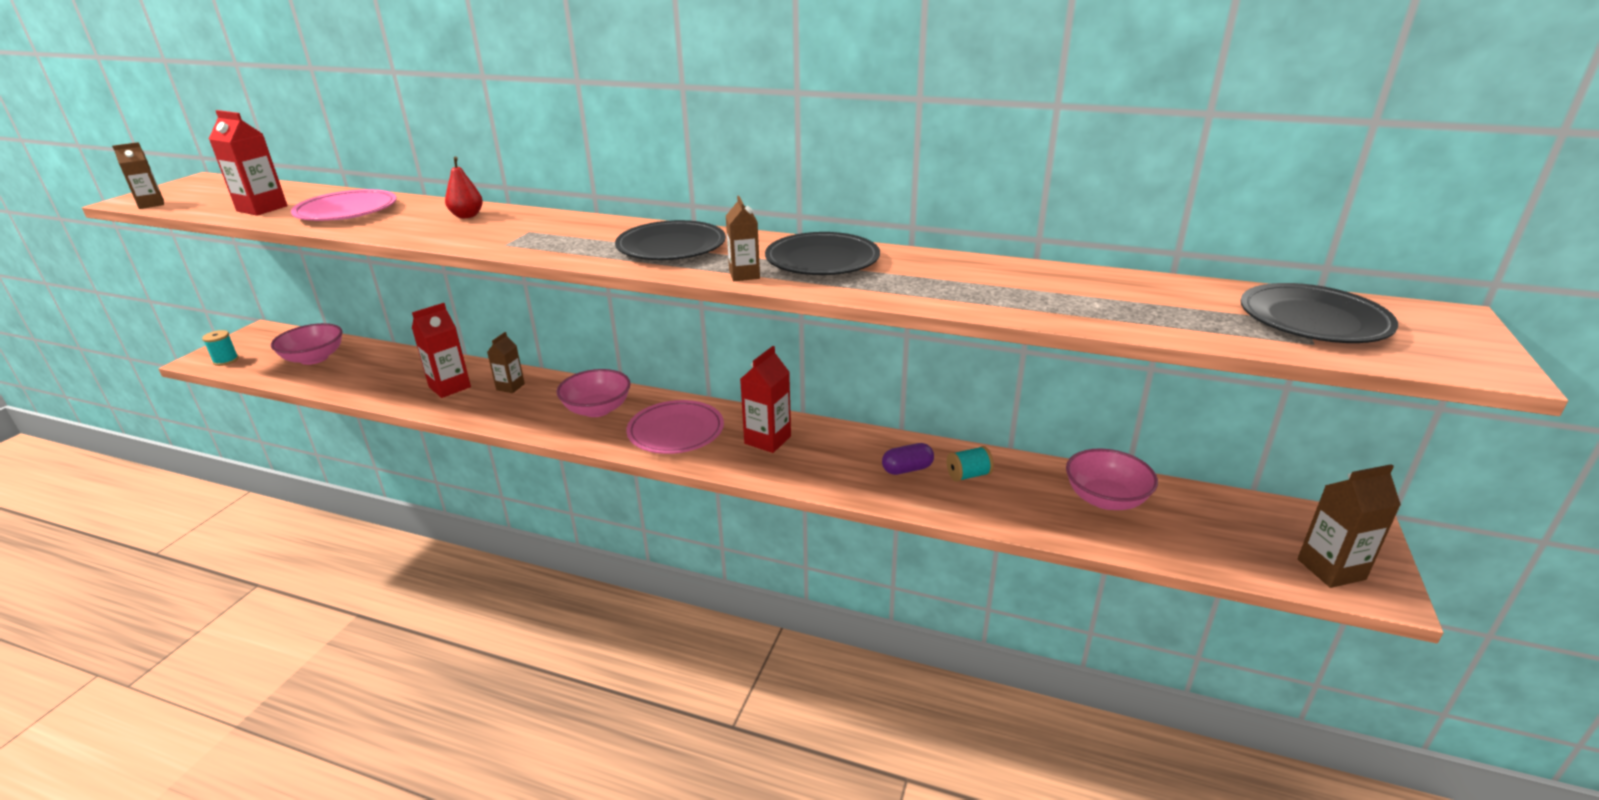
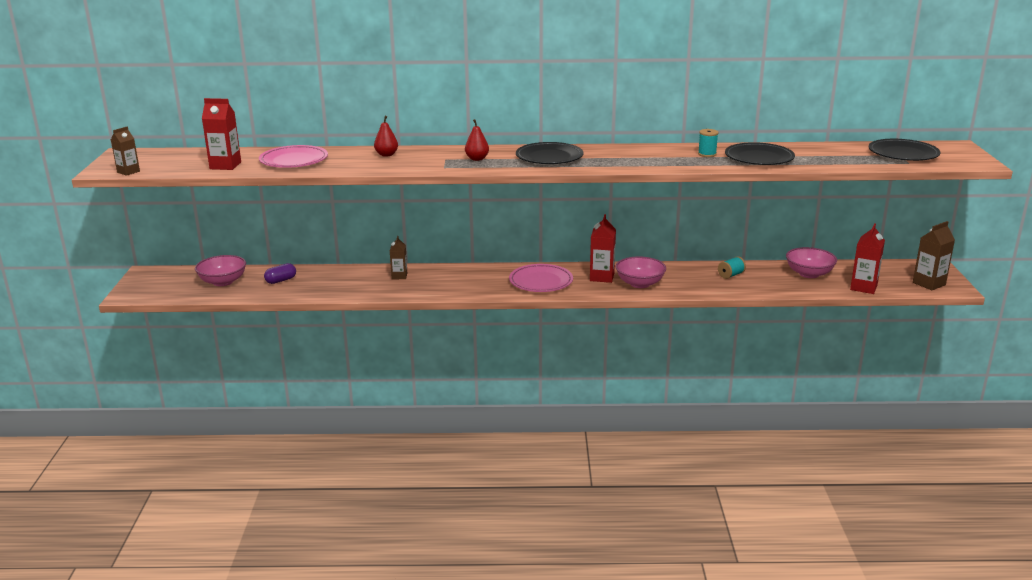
camera: 20 degrees left, 5 degrees down
turquoise spool [202,330,239,366] -> turquoise spool moved to [698,129,719,157]
red carton [412,303,471,398] -> red carton moved to [850,223,885,294]
pink bowl [557,369,631,417] -> pink bowl moved to [616,256,666,288]
brown carton [726,196,760,281] -> none
black plate [765,232,880,275] -> black plate moved to [725,142,795,165]
purple capsule [882,443,934,475] -> purple capsule moved to [264,263,296,284]
none -> red pear [465,119,489,161]

